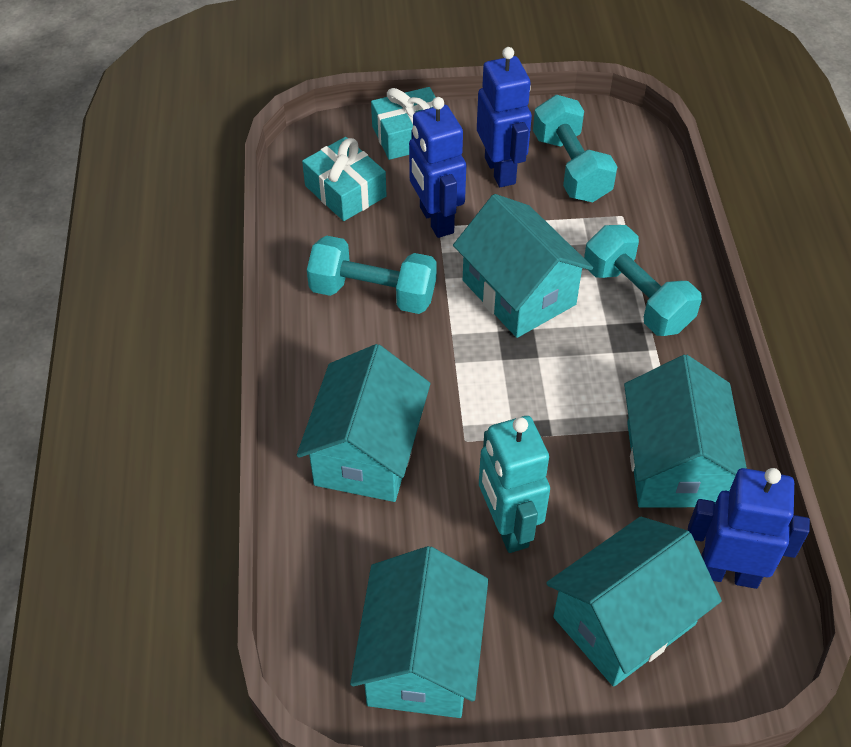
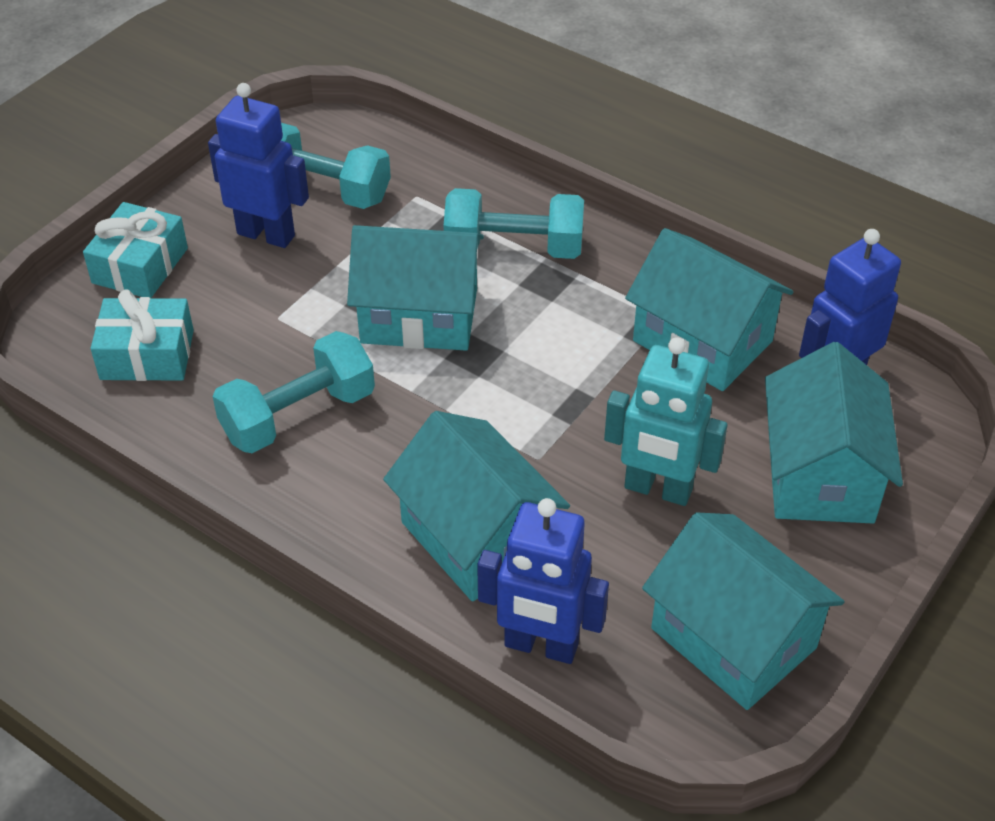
camera: 50 degrees left, 5 degrees down
blue robot [409,97,466,238] -> blue robot moved to [477,498,609,664]

